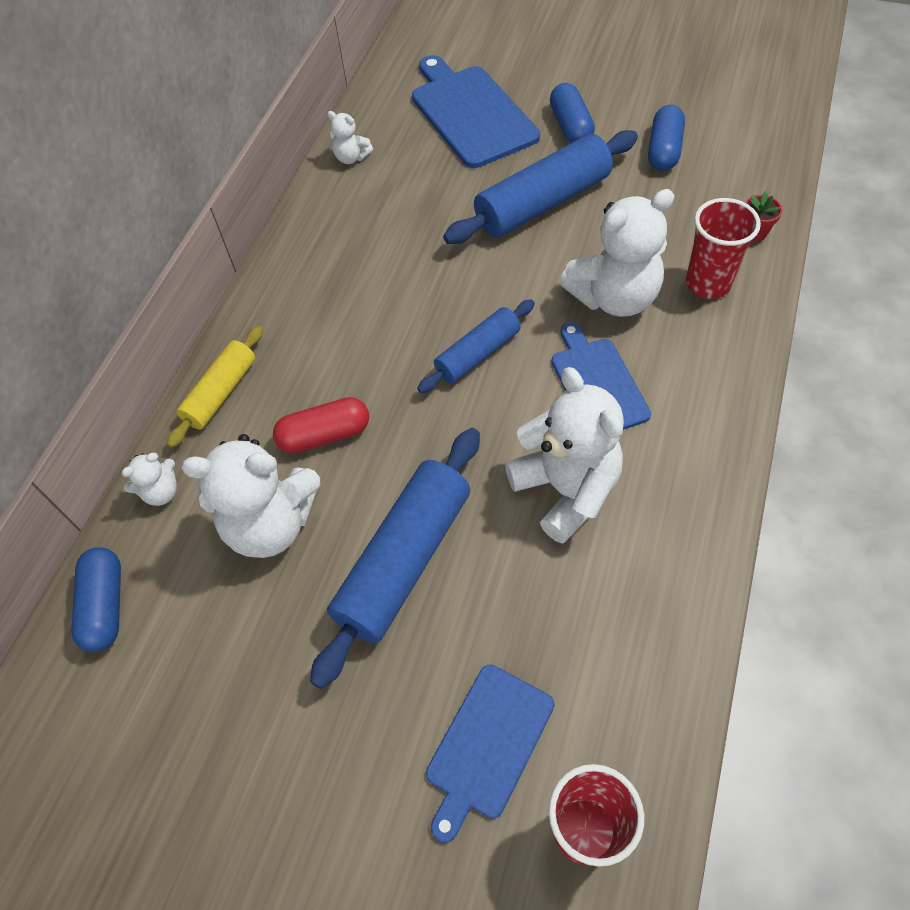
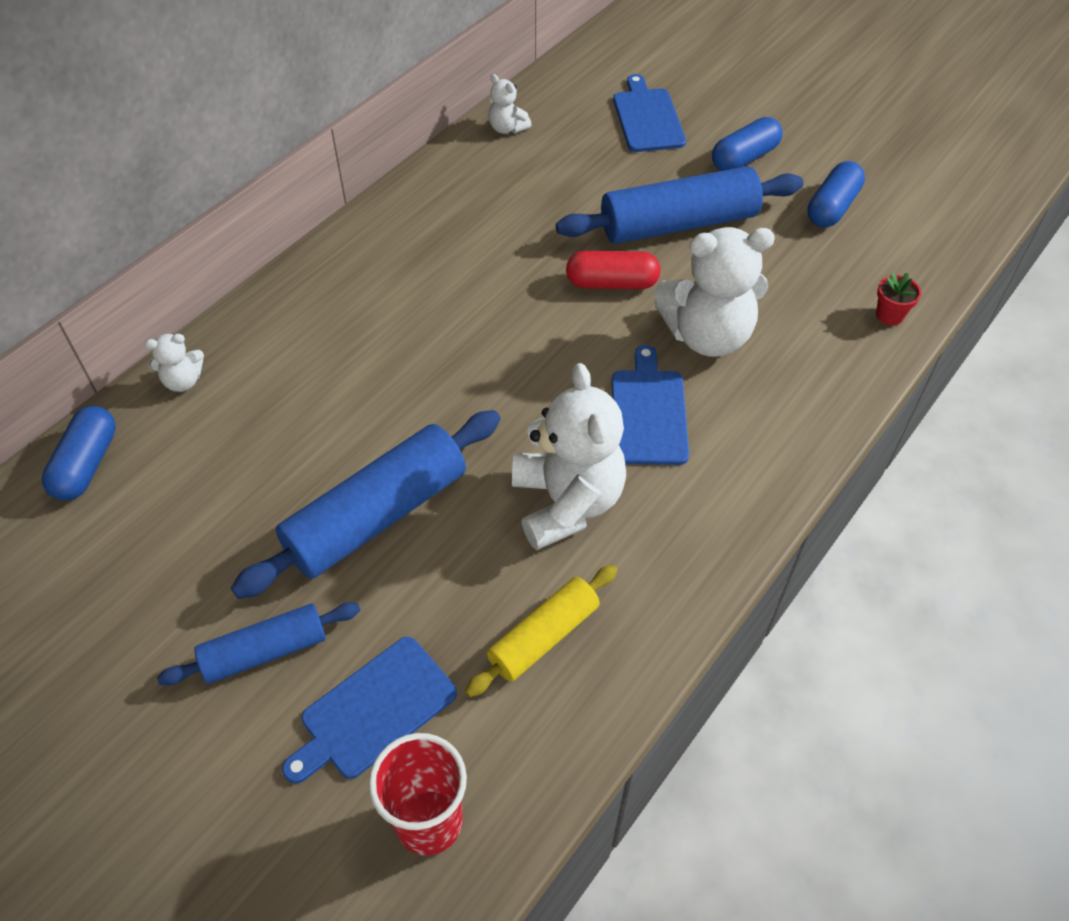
camera: 15 degrees right, 5 degrees down
yellow rolling pin [167,326,263,448] -> yellow rolling pin moved to [465,564,618,697]
white teddy bear [181,434,321,558] -> none
red capsule [273,397,369,453] -> red capsule moved to [566,251,661,289]
blue cutting board [412,55,540,168] -> blue cutting board [613,74,686,152], size x0.64
blue rolling pin [417,299,535,393] -> blue rolling pin moved to [157,602,361,686]
blue capsule [550,83,595,143] -> blue capsule turned 45 degrees clockwise [712,117,783,171]
red cup [686,198,761,299] -> none

